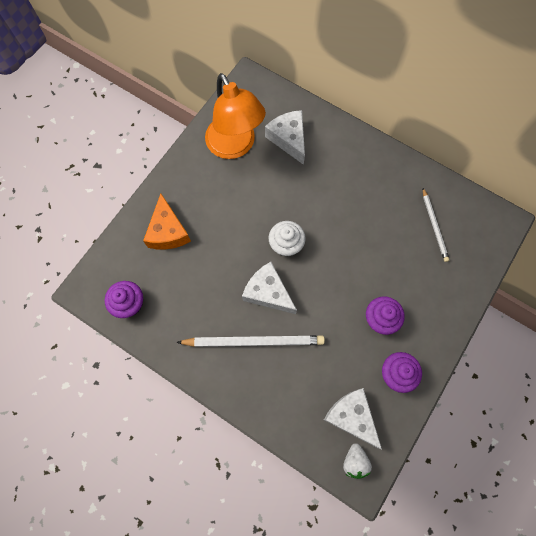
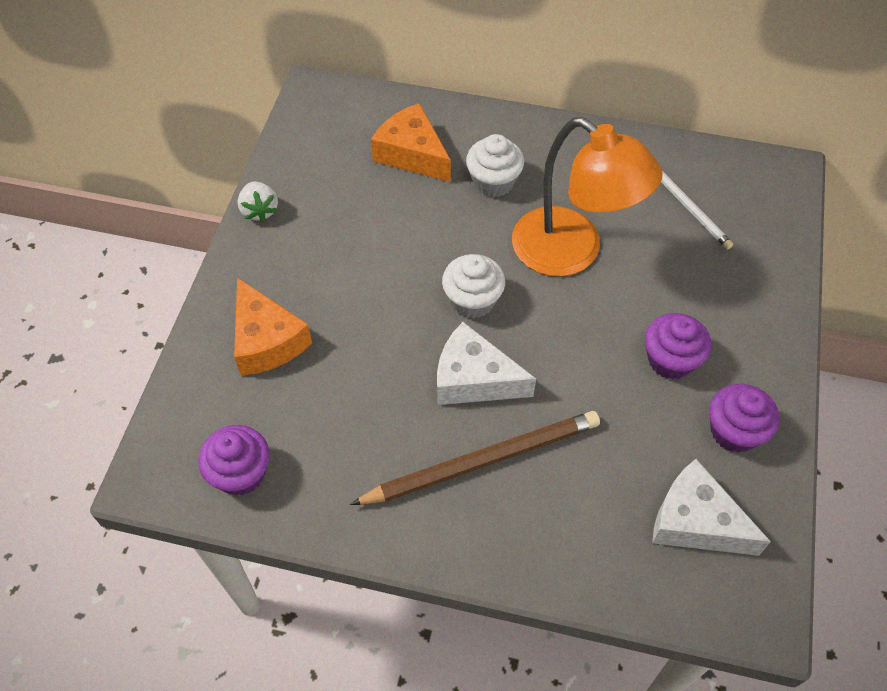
camera: 20 degrees left, 15 degrees down
white pencil [176,335,325,347] -> brown pencil [350,411,600,505]
orange lamp [205,73,266,159] -> orange lamp moved to [512,117,663,276]
white cheese [265,110,305,165] -> orange cheese [371,103,451,182]
white strawberry [343,443,372,479] -> white strawberry moved to [238,181,278,222]
none -> white cupcake [466,134,524,197]

